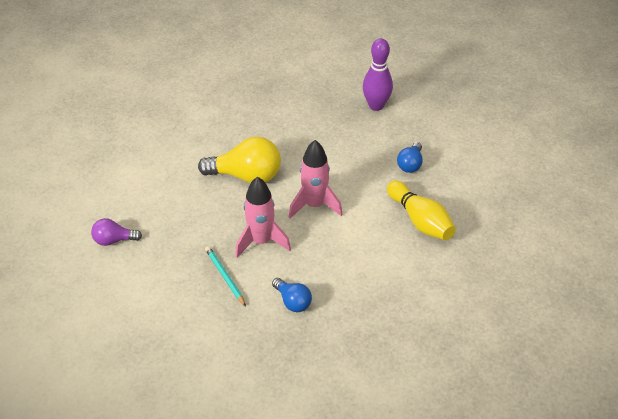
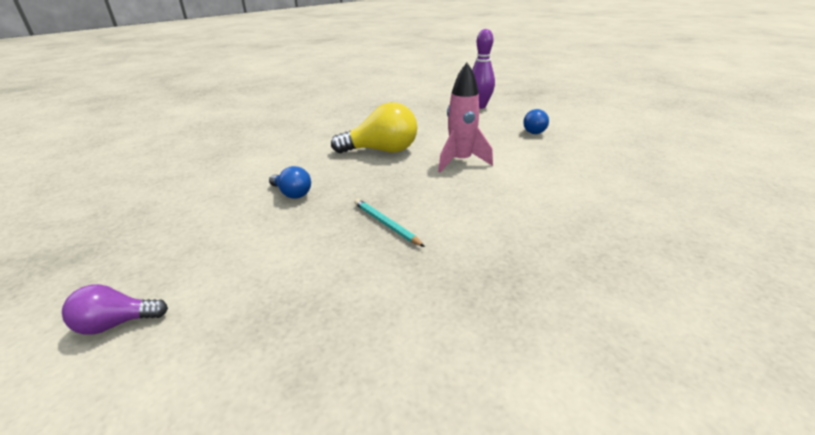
camera: 10 degrees left, 15 degrees down
purple light bulb [91,218,142,246] -> purple light bulb moved to [62,284,168,335]
pink rocket [235,177,291,258] -> none
blue light bulb [272,278,312,312] -> blue light bulb moved to [269,166,311,199]
yellow bowling pin [387,181,456,240] -> none

